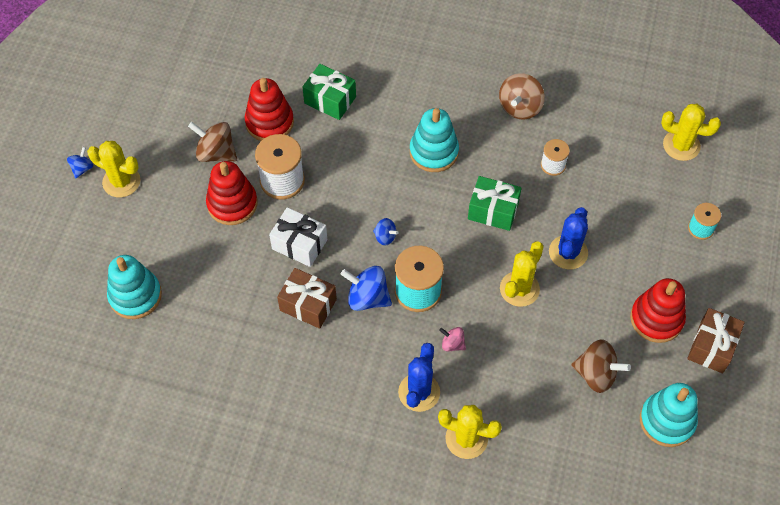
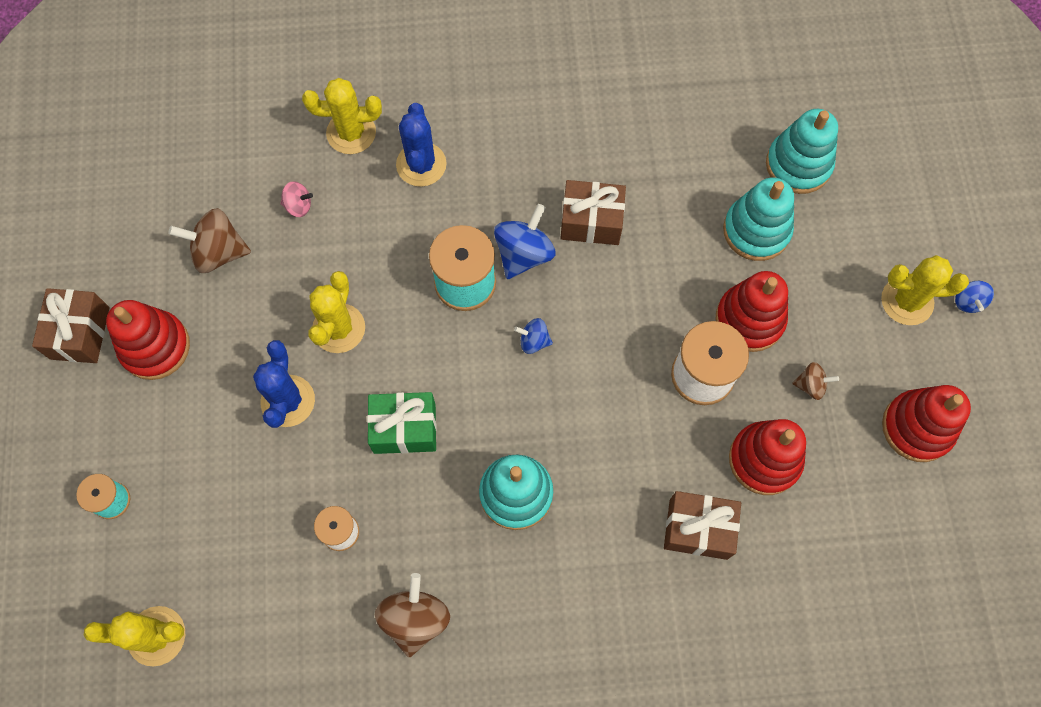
camera: 160 degrees right, 10 degrees up
brown spinning top [188,122,237,162] -> brown spinning top [792,362,839,400], size x0.55
white gift [269,207,327,267] -> none
green gift [302,64,356,120] -> brown gift [664,491,741,560]
blue spinning top [341,266,392,311] -> blue spinning top turned 60 degrees counterclockwise [494,204,555,279]
pink spinning top [439,327,466,352] -> pink spinning top moved to [280,181,313,217]
turquoise stacking toy [640,383,698,447] -> turquoise stacking toy moved to [723,178,794,261]
none -> red stacking toy [882,385,971,462]

